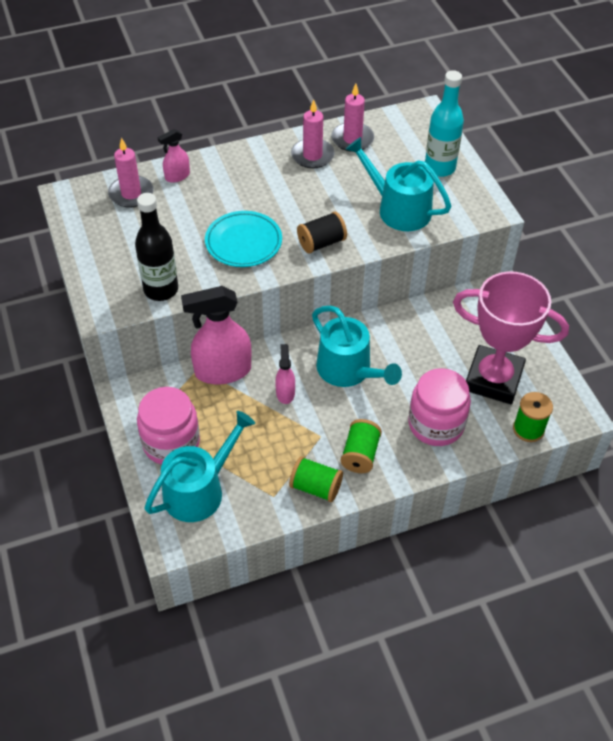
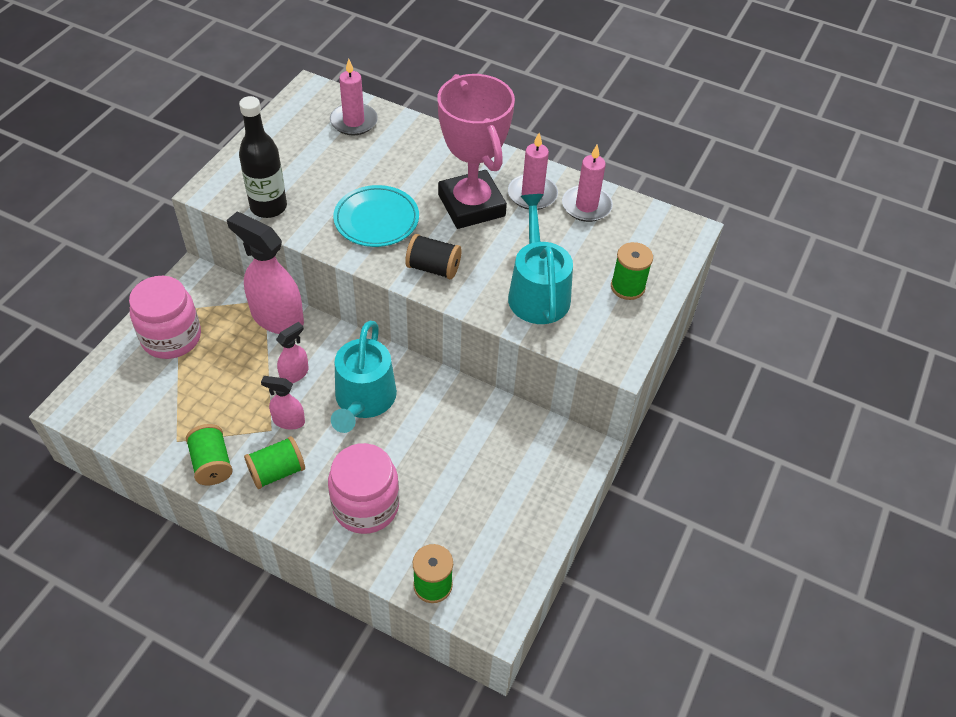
camera: 45 degrees right, 0 degrees up
turquoise watering can [145,411,255,522] -> none
pink spray bottle [158,129,190,183] -> pink spray bottle moved to [261,376,305,430]
turquoise bottle [425,70,464,177] -> green spool [611,242,653,300]
pink trophy [453,271,569,404] -> pink trophy moved to [437,74,515,229]

